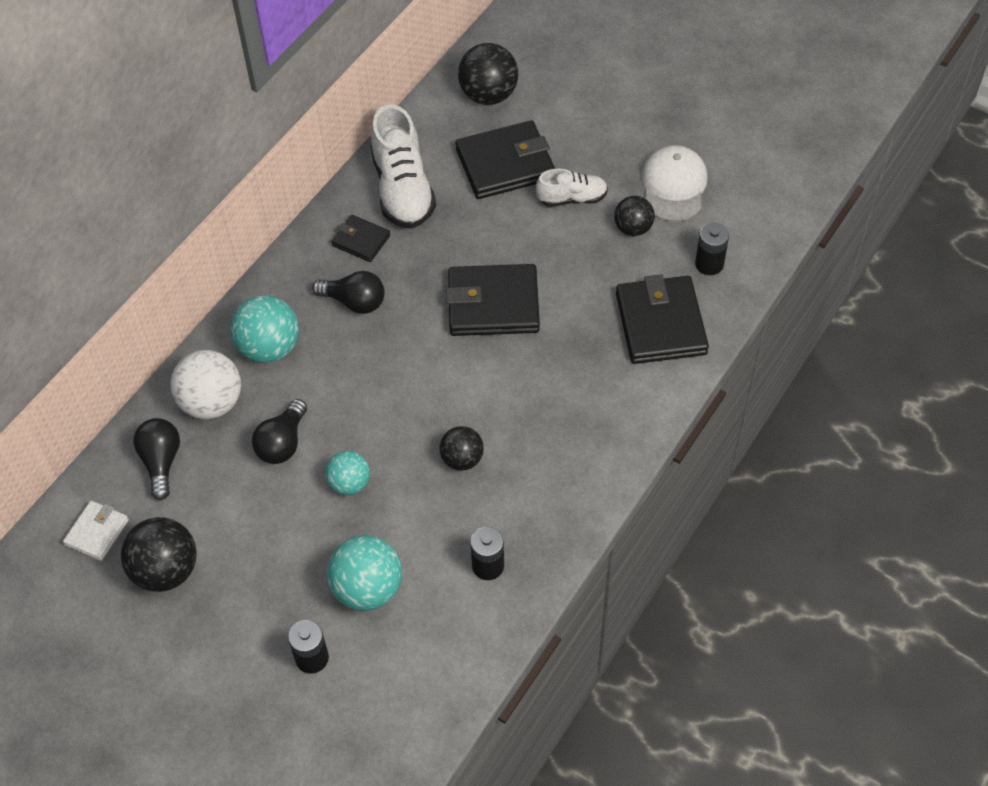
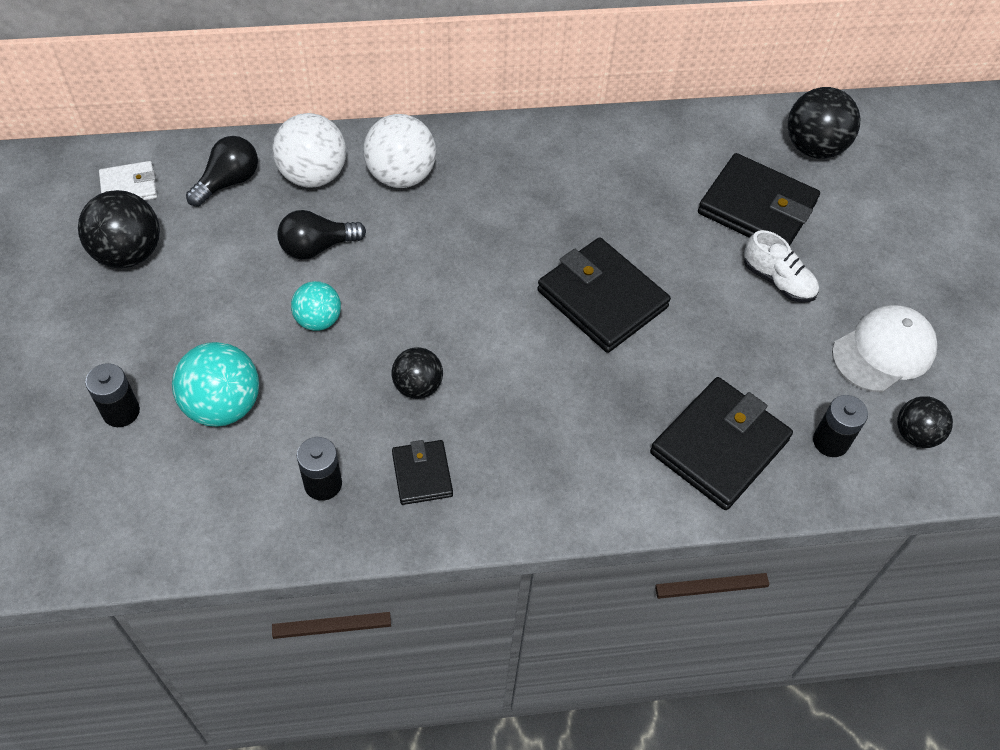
camera: 45 degrees right, 0 degrees up
turquoise ball [230,295,299,363] -> white ball [363,114,436,188]
black light bulb [312,271,384,314] -> none
black wallet [331,215,390,262] -> black wallet moved to [392,440,453,505]
white shoe [371,105,436,229] -> none
black ball [614,196,655,236] -> black ball moved to [897,396,953,448]

